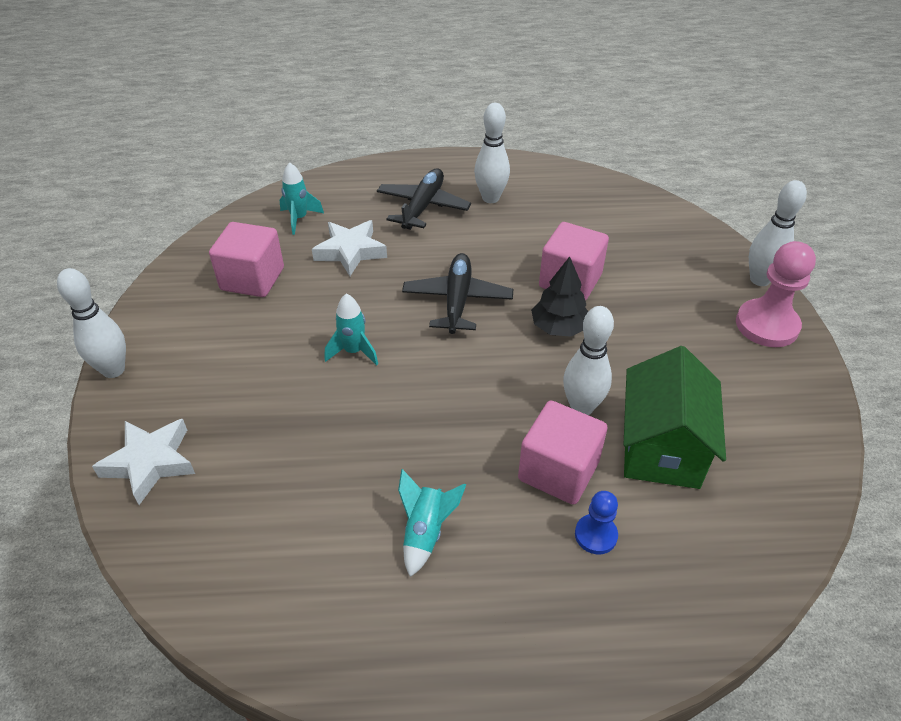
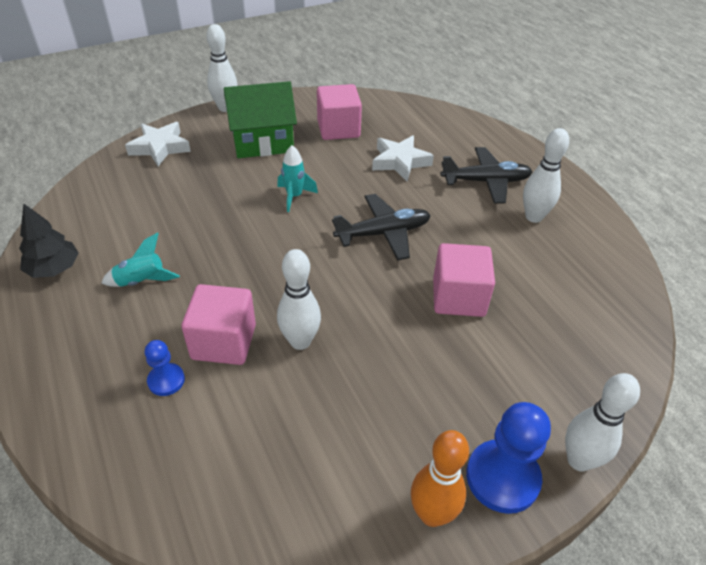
camera: 65 degrees right, 0 degrees up
turquoise rocket [280,162,324,235] -> none
black tree [531,256,589,337] -> black tree moved to [19,204,79,278]
green house [623,346,726,489] -> green house moved to [224,81,297,158]
pink pawn [736,241,816,347] -> blue pawn [466,402,551,514]
none -> orange bowling pin [411,430,469,527]

